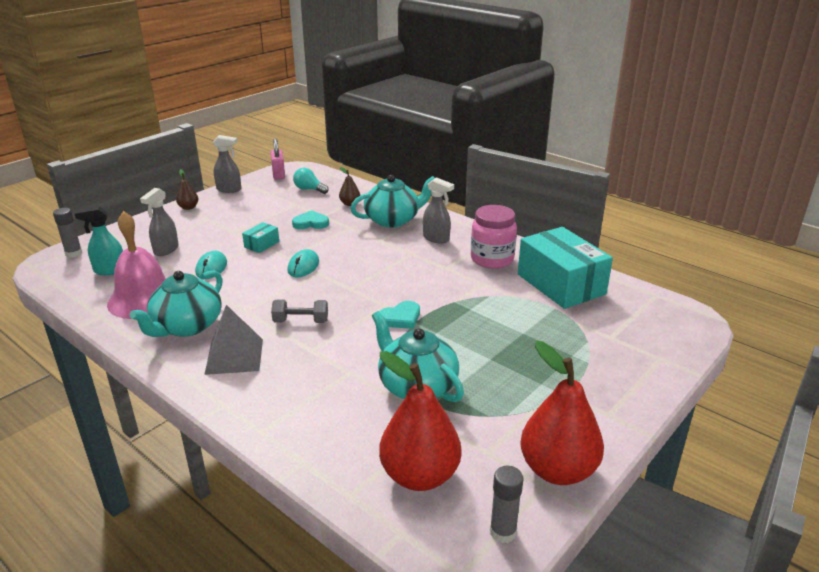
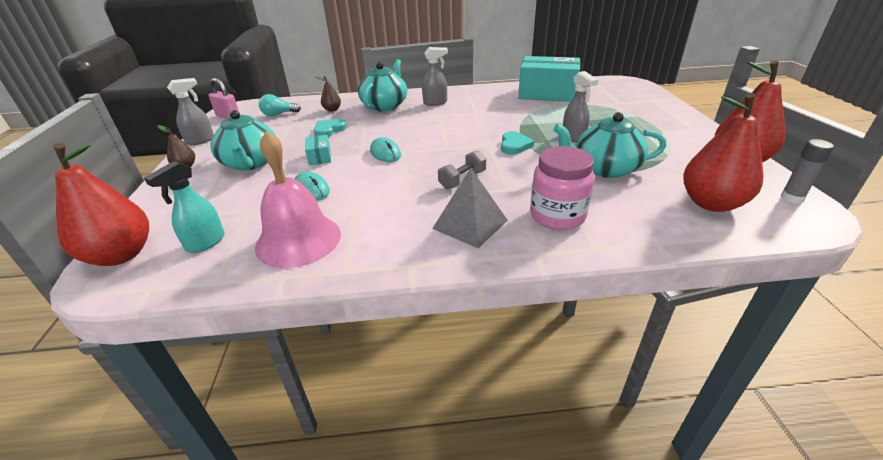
camera: 45 degrees left, 5 degrees up
grey glue stick [53,208,82,258] -> red pear [53,143,149,266]
turquoise teapot [130,271,223,337] -> turquoise teapot moved to [211,110,276,171]
grey spray bottle [140,188,179,256] -> grey spray bottle moved to [563,71,598,143]
pink jar [471,205,517,269] -> pink jar moved to [530,146,594,230]

